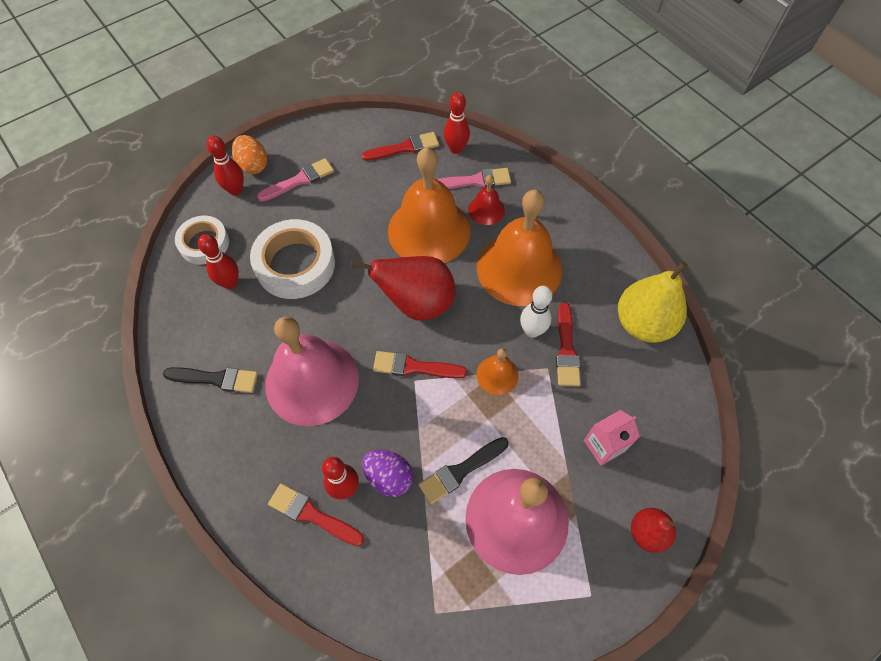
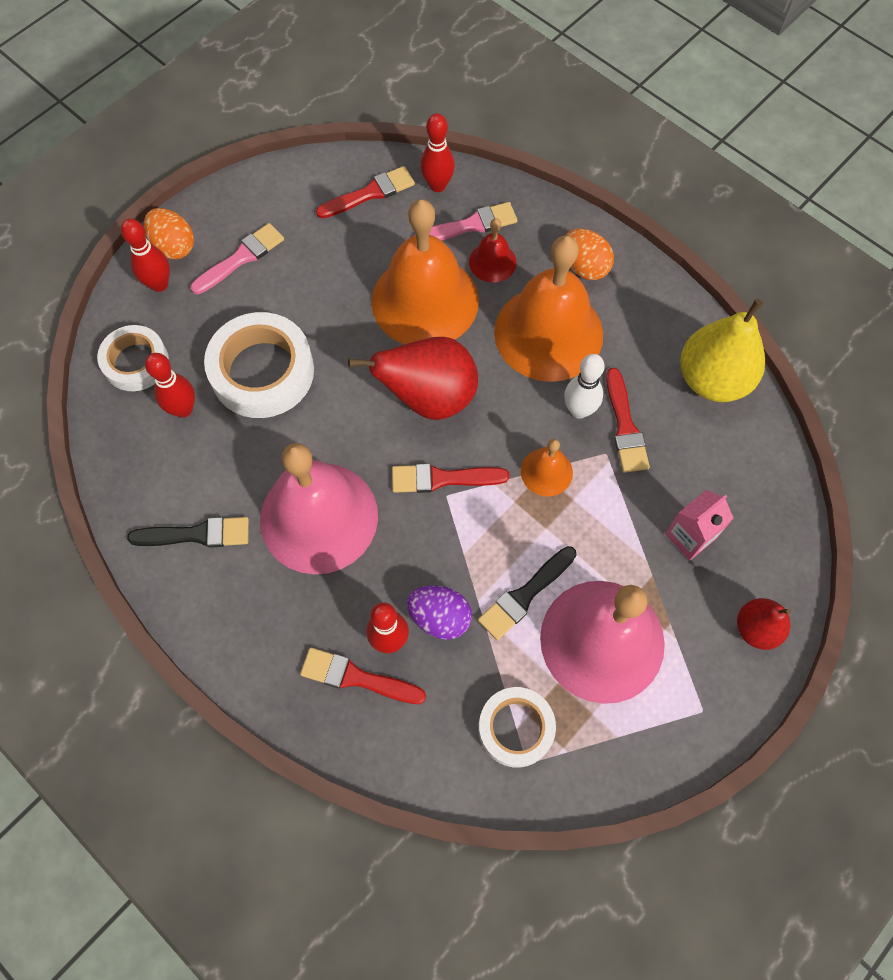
camera: 10 degrees left, 5 degrees up
none -> white tape [478,687,556,768]
none -> orange egg [566,228,614,280]

